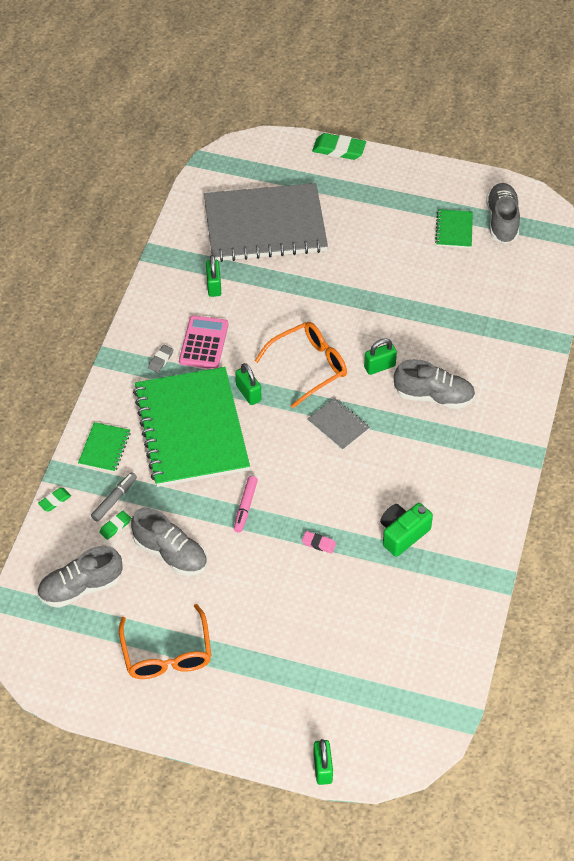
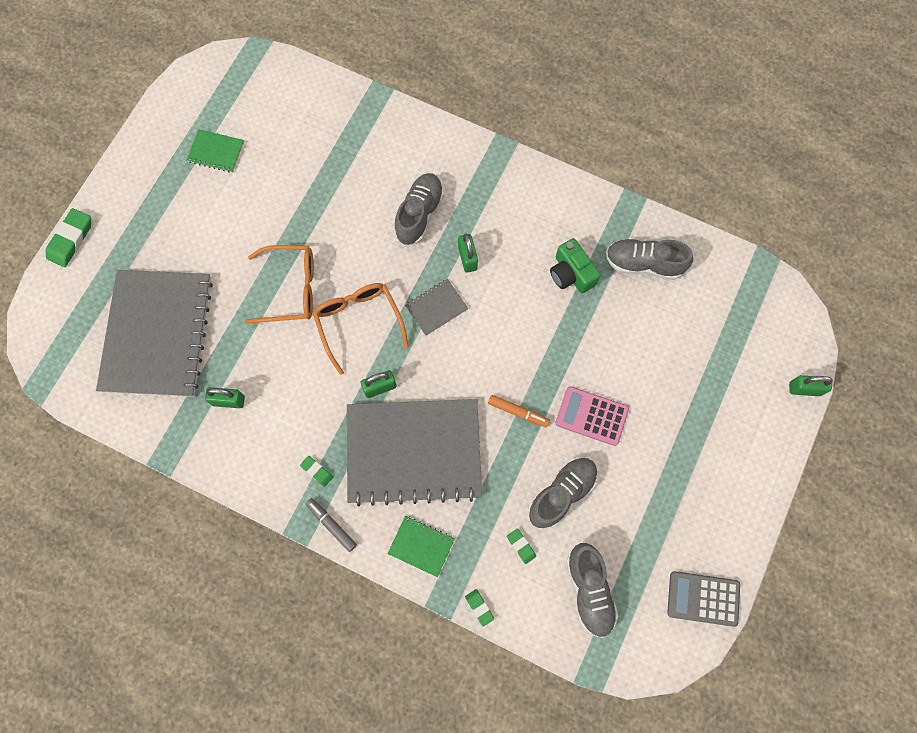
camera: 80 degrees left, 20 degrees up
grey marker [91,472,137,522] -> grey marker moved to [306,498,357,552]
orange glasses [119,604,211,679] -> orange glasses moved to [245,245,314,324]
green notebook [133,367,250,487] -> grey notebook [347,399,482,506]
grey eraser [148,345,174,373] -> green eraser [300,456,333,487]
pink calculator [179,315,228,369] -> pink calculator moved to [556,386,629,446]
pink marker [234,476,258,533] -> orange marker [488,395,550,427]
pink eraser [302,531,336,553] -> none
green padlock [364,338,397,375] -> green padlock moved to [458,234,478,273]
grey shoe [486,183,520,244] -> grey shoe moved to [606,239,693,280]
none -> grey calculator [667,571,740,627]

